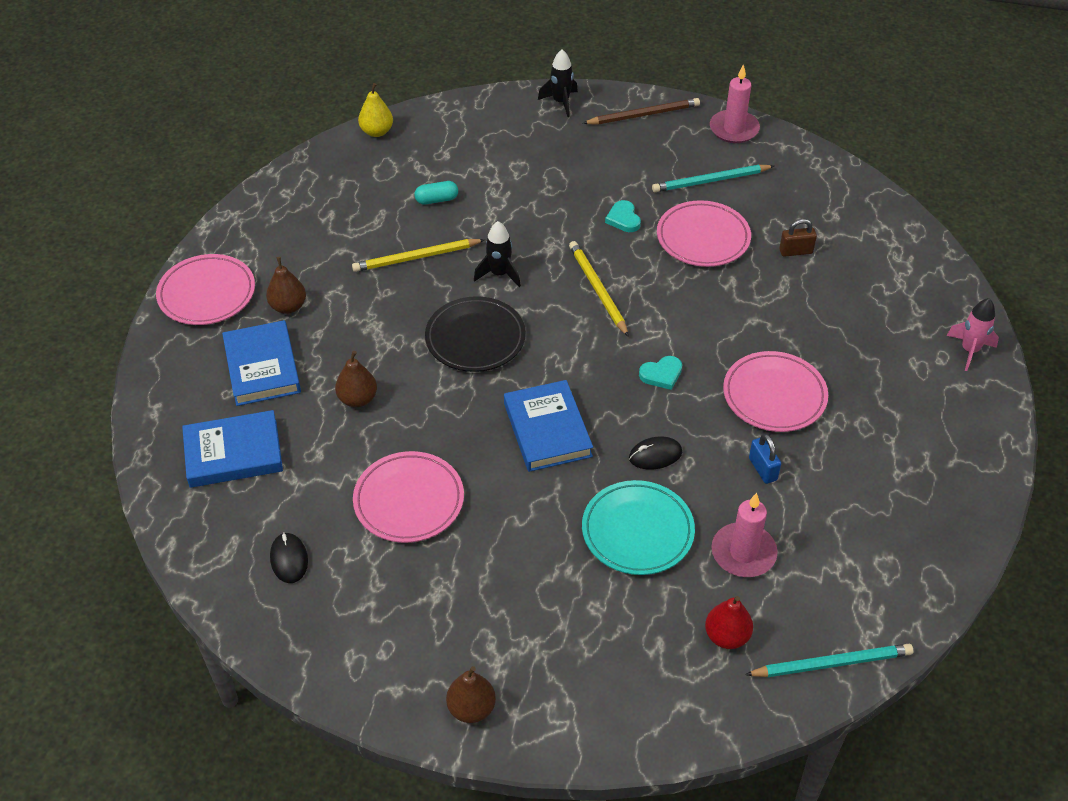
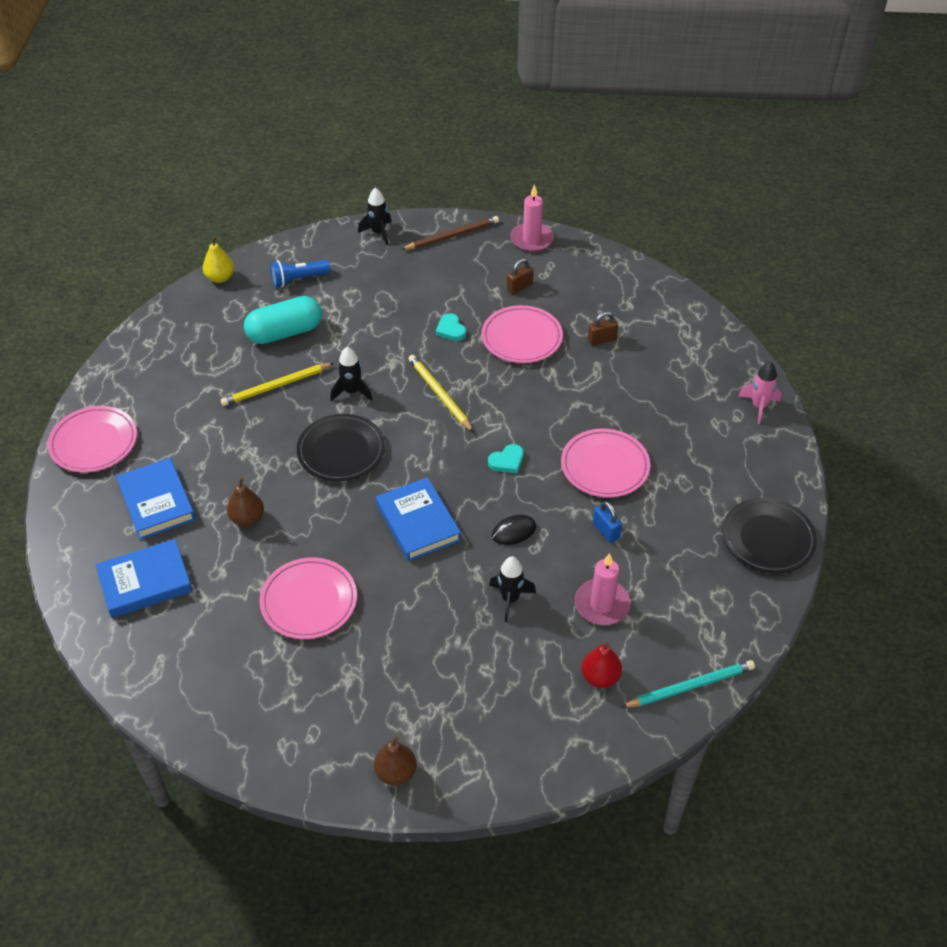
camera: 10 degrees left, 0 degrees up
brown pear [266,257,306,314] -> none
black mouse [270,533,308,583] -> none
turquoise capsule [414,181,458,204] -> turquoise capsule [244,296,322,344], size x2.03
turquoise plate [582,480,695,575] -> black rocket [489,556,536,622]
turquoise pencil [652,165,774,192] -> brown padlock [507,259,534,295]
none -> blue flashlight [270,260,331,287]
none -> black plate [722,498,817,574]

